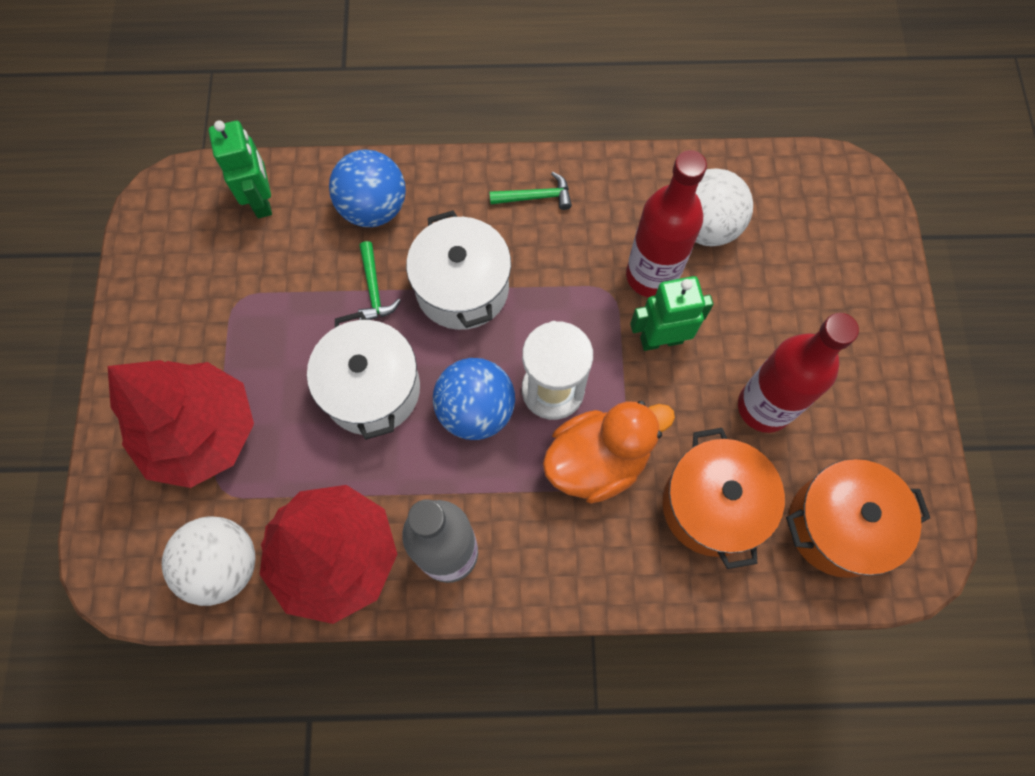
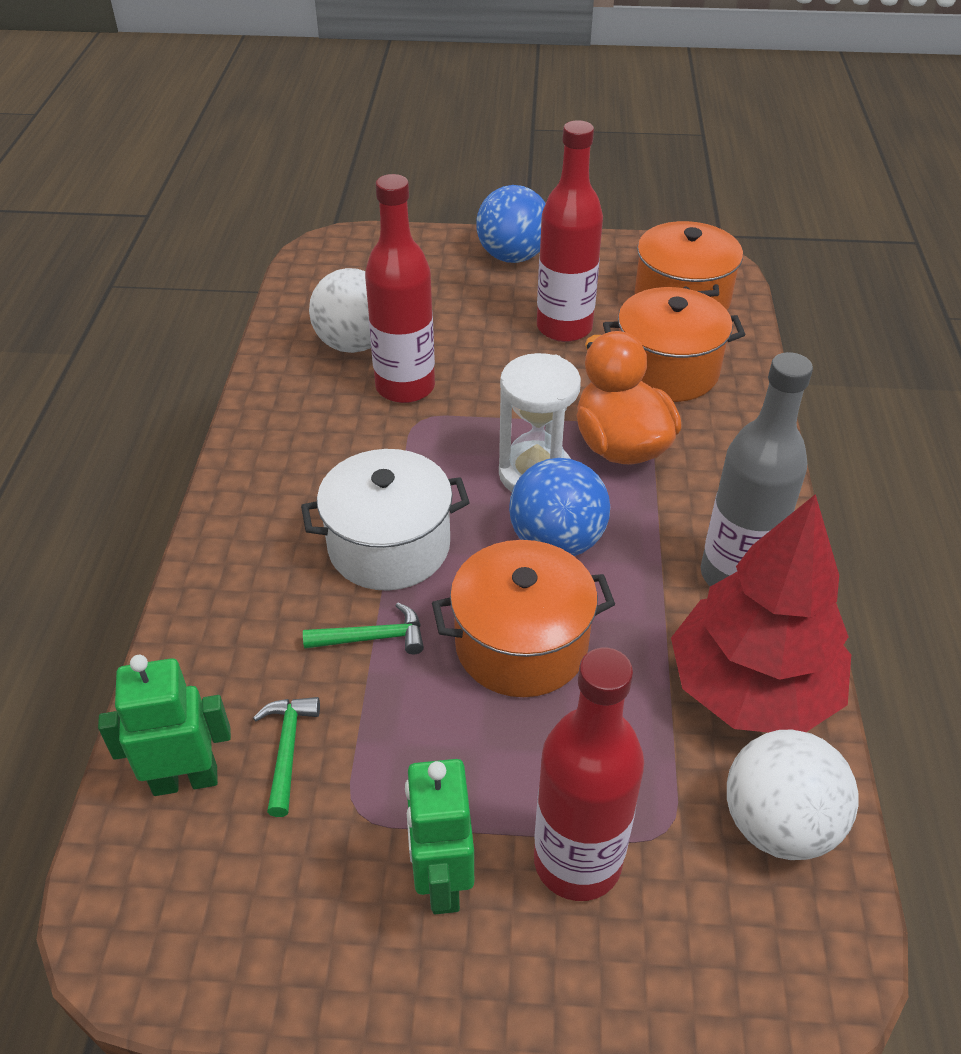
camera: 85 degrees left, 25 degrees down
red tree [108,360,254,488] -> red bottle [534,648,644,901]
white pot [307,311,420,440] -> orange pot [432,540,615,697]
blue ball [329,150,406,227] -> blue ball moved to [476,185,546,263]
green hammer [489,172,572,210] -> green hammer moved to [253,697,320,817]
green robot [630,276,713,351] -> green robot moved to [405,759,474,914]

